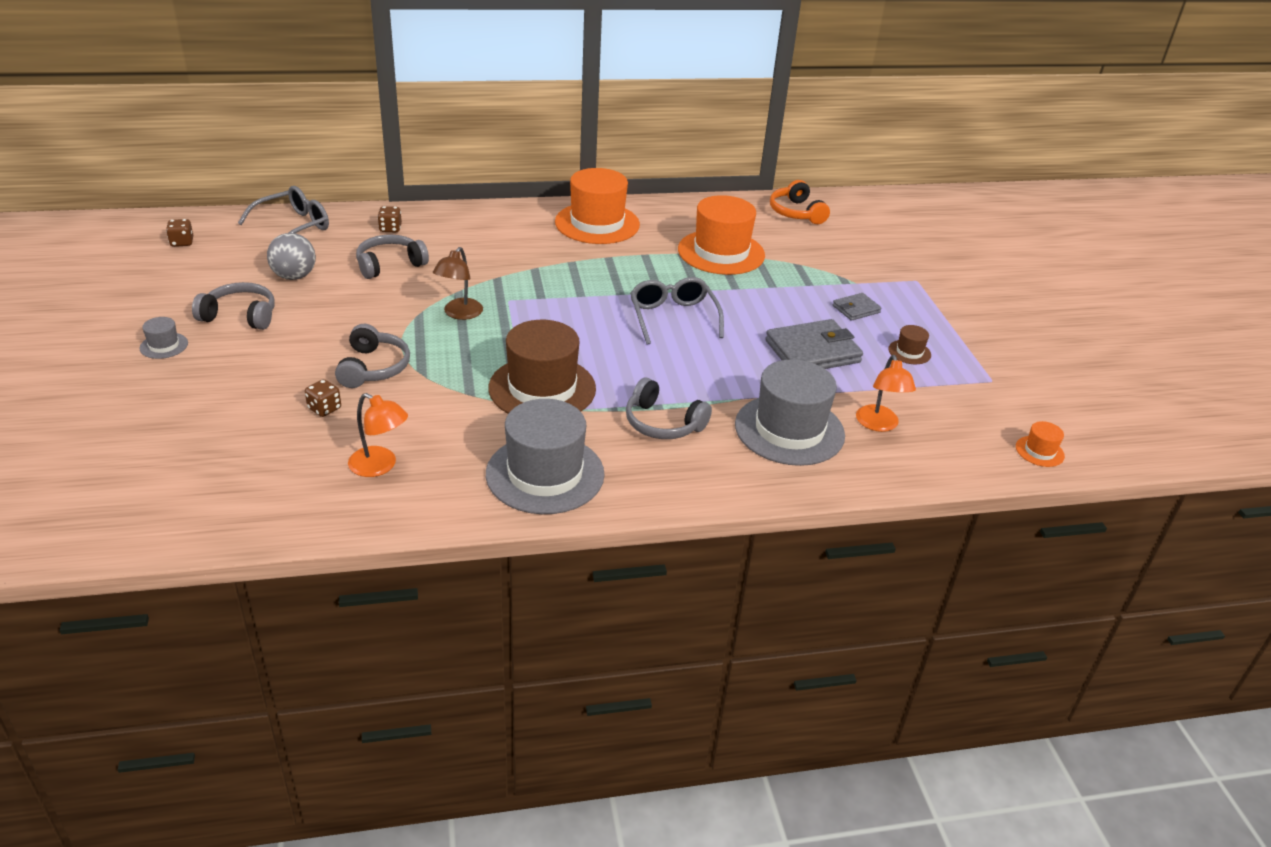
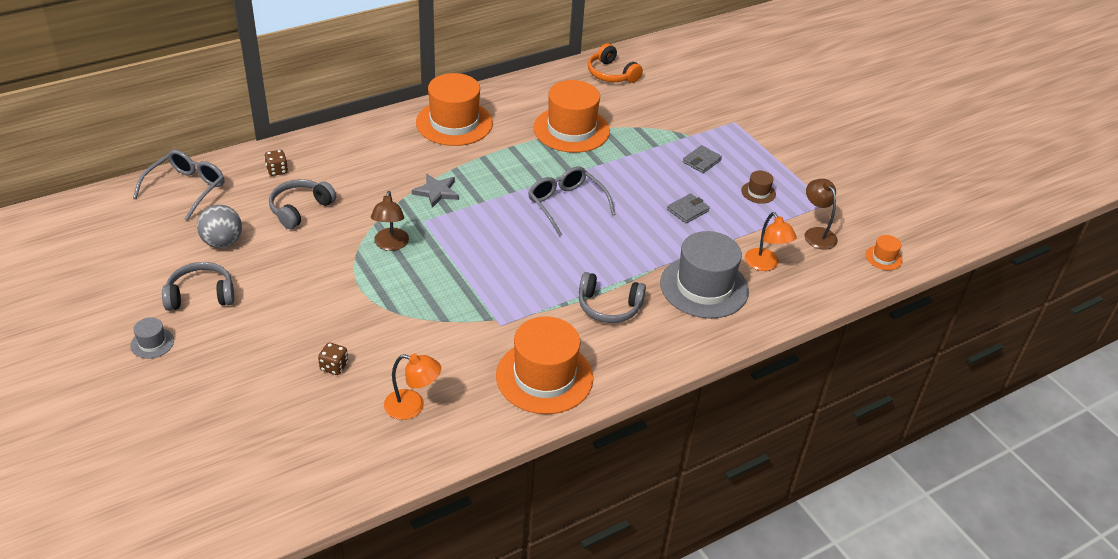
camera: 20 degrees left, 5 degrees up
brown dice [166,219,193,247] -> none
grey headphones [335,324,410,388] -> none
grey hat [486,399,605,514] -> orange hat [496,317,593,414]
brown hat [488,320,596,414] -> none
grey wallet [765,319,863,369] -> grey wallet [667,193,710,224], size x0.52
none -> grey star [412,174,459,208]
none -> brown lamp [804,179,838,250]

